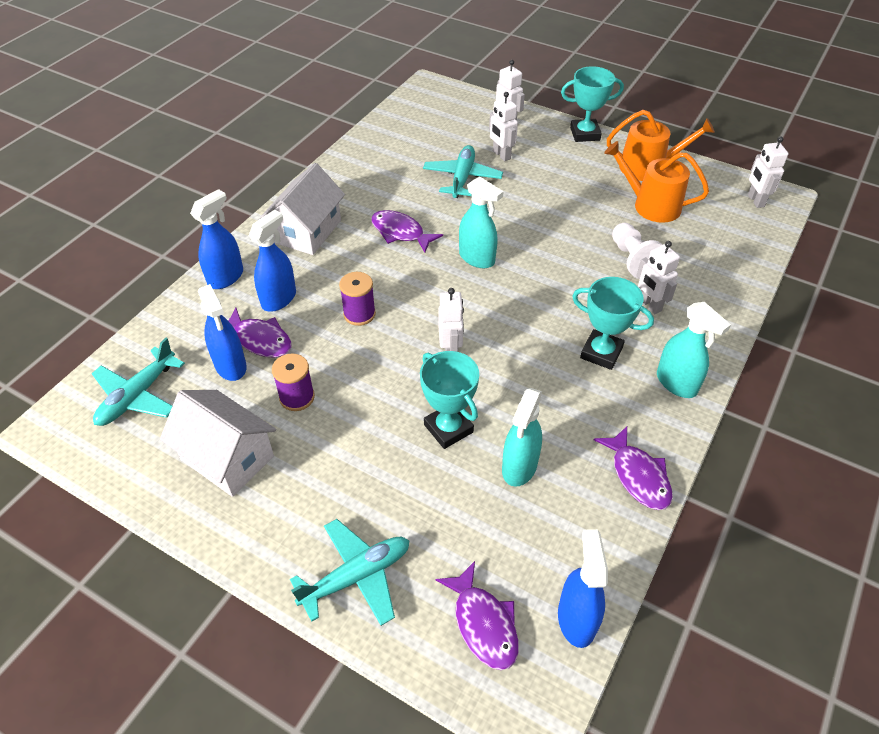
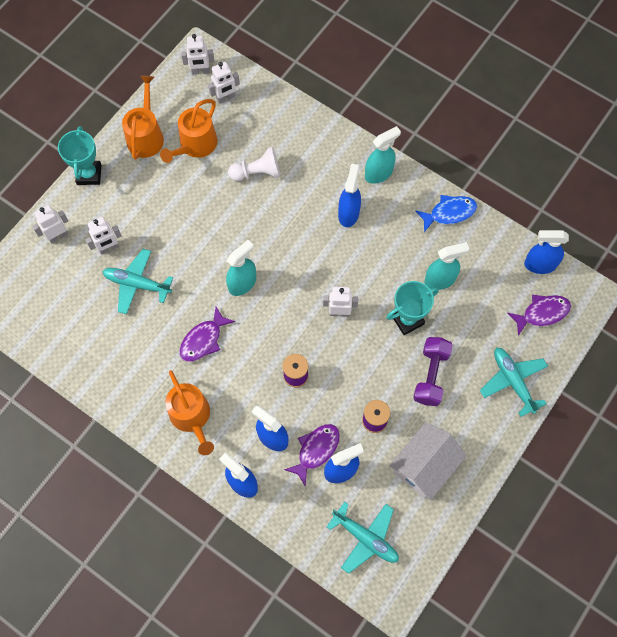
camera: 85 degrees left, 20 degrees up
white house [260,163,345,255] -> orange watering can [165,370,214,455]
turquoise spray bottle [502,388,542,487] -> turquoise spray bottle turned 45 degrees counterclockwise [424,242,469,290]
turquoise trophy [572,277,654,370] -> blue spray bottle [338,163,361,227]
purple fish [594,426,673,510] -> blue fish [415,195,477,232]
white robot [636,241,680,314] -> white robot moved to [208,62,240,104]
none -> purple dumbbell [413,337,453,406]

